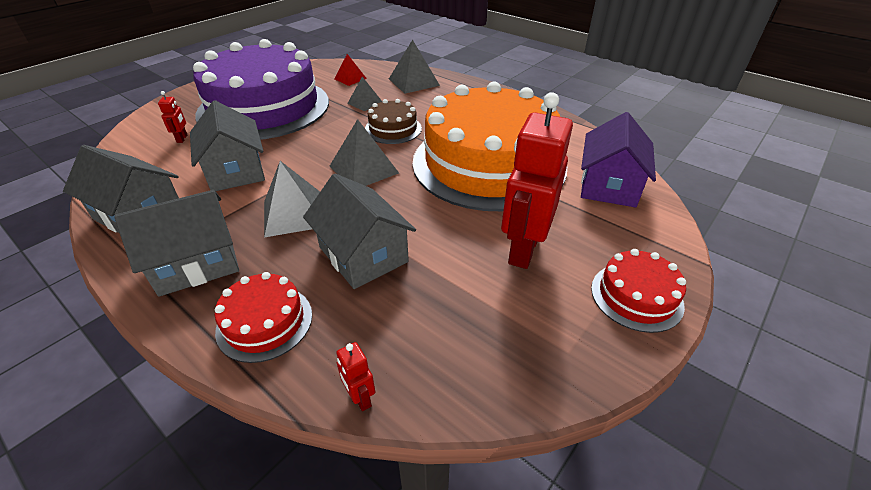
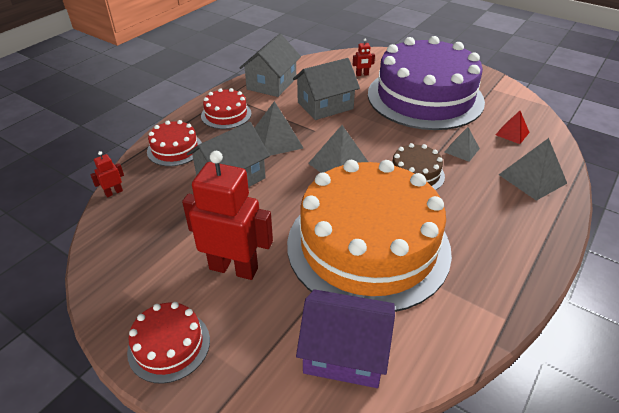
camera: 85 degrees right, 0 degrees up
grey house [114,190,239,297] -> red cake [201,88,251,129]

